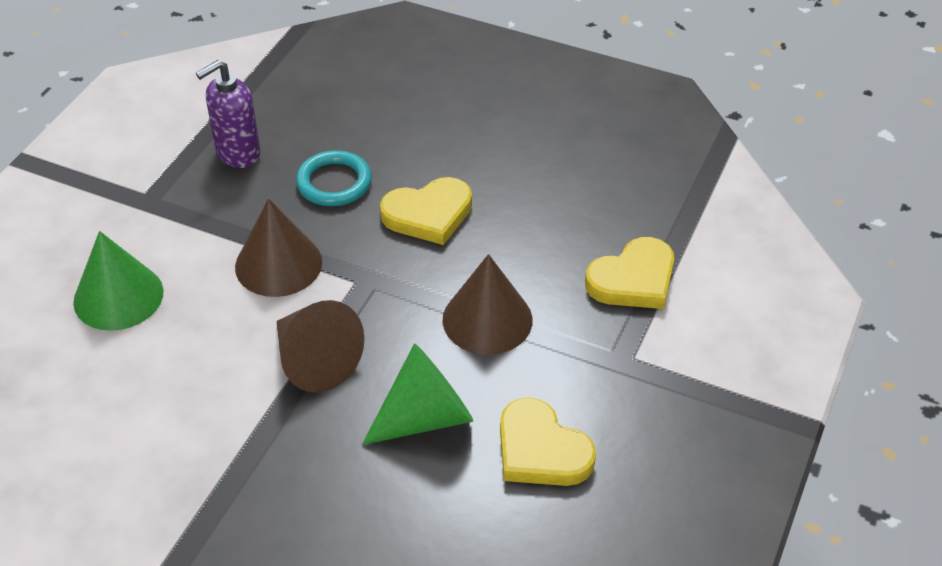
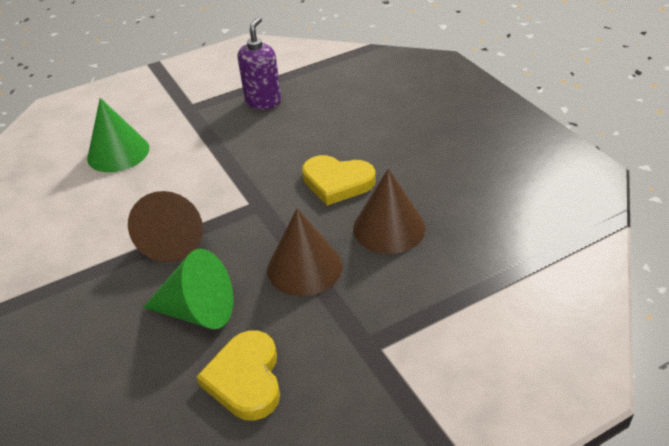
camera: 40 degrees right, 5 degrees down
purple soap dispenser [196,60,261,168] -> purple soap dispenser turned 105 degrees clockwise [238,17,281,109]
brown cone [235,198,322,297] -> brown cone moved to [353,168,425,254]
turquoise ring [296,150,372,206] -> none
yellow heart [585,237,674,309] -> none

